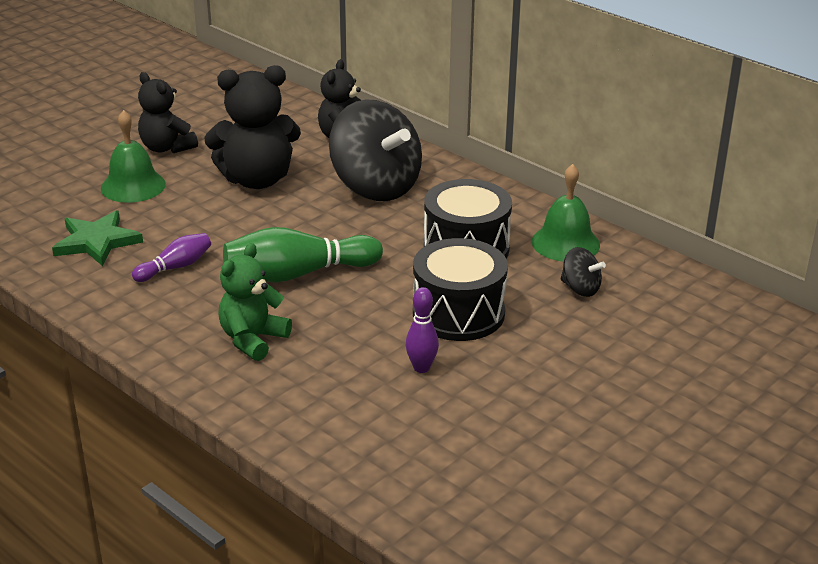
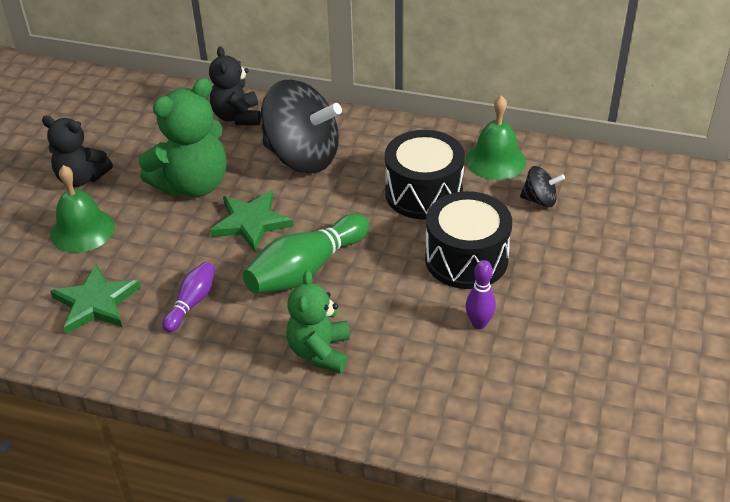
camera: 25 degrees left, 10 degrees up
black teddy bear [204,65,301,189] -> green teddy bear [138,78,226,197]
none -> green star [210,191,293,252]

